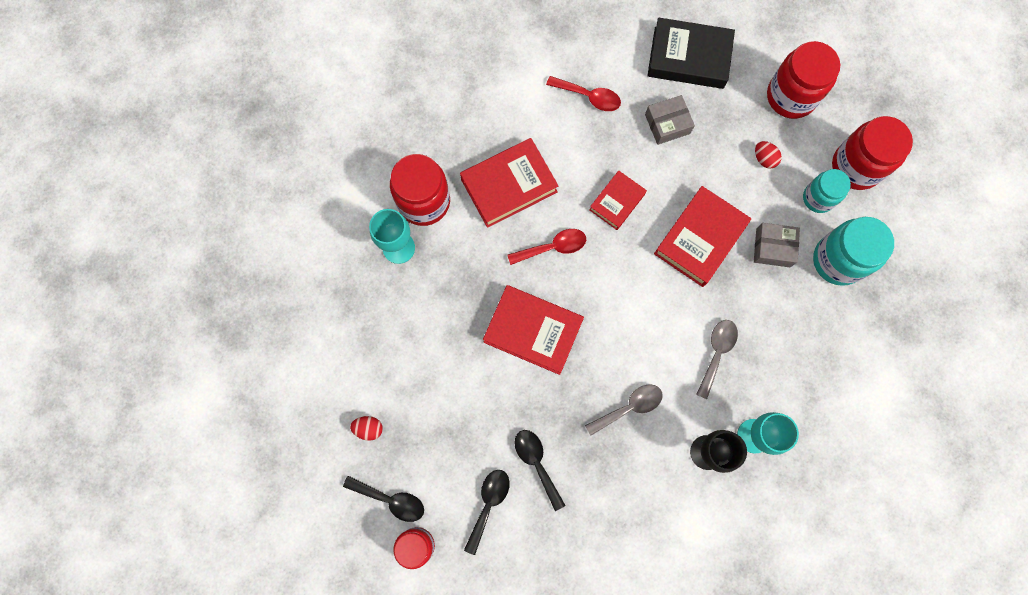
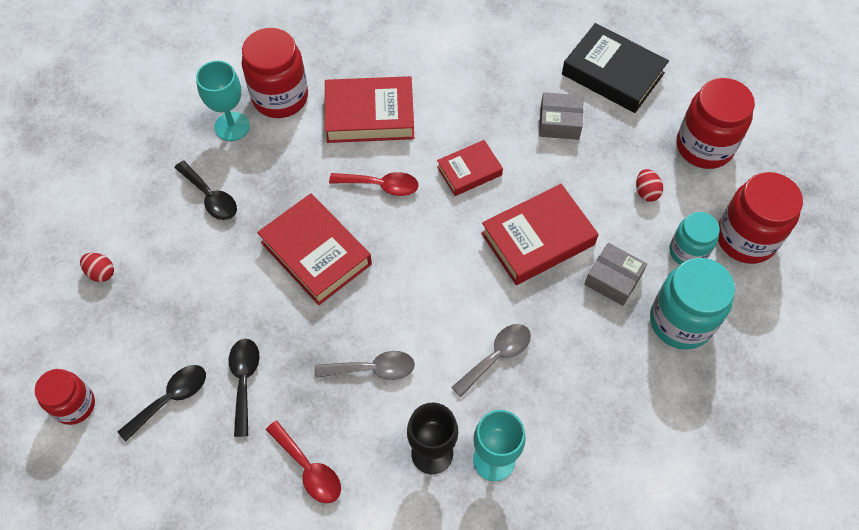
camera: 25 degrees right, 15 degrees down
black spoon [343,476,424,522] -> black spoon moved to [175,161,237,220]
red spoon [546,76,621,111] -> red spoon moved to [266,421,341,503]

